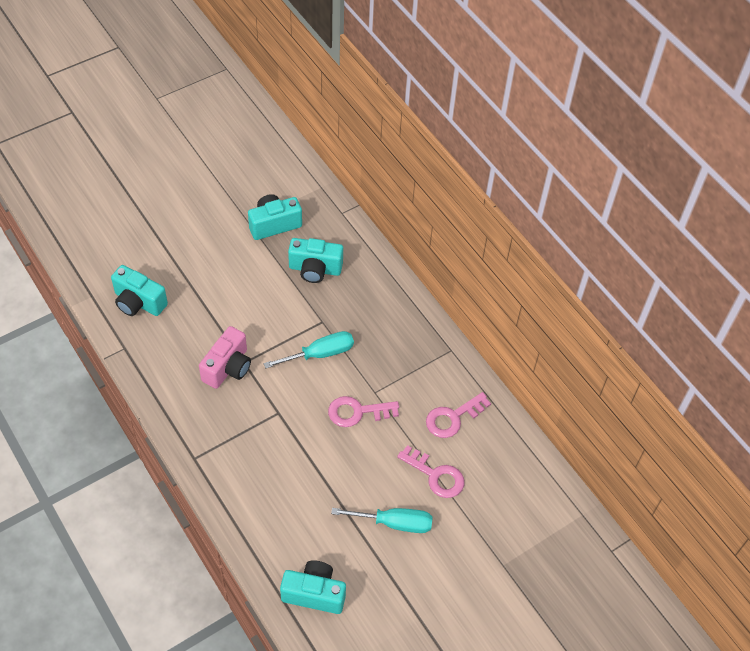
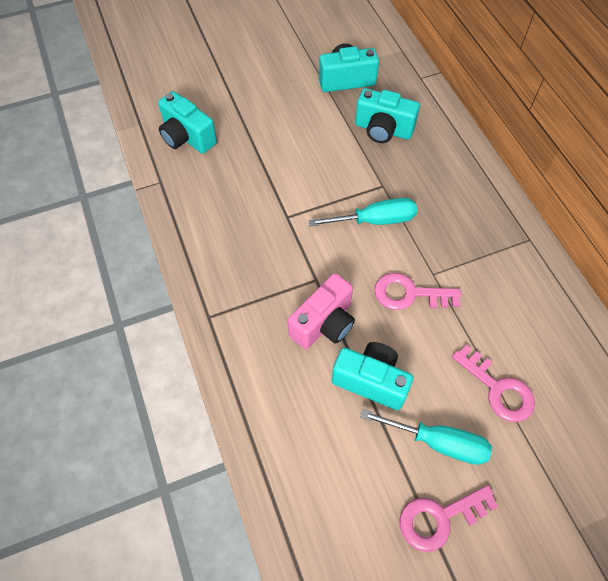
camera: 15 degrees right, 5 degrees up
pink camera [199,326,251,389] -> pink camera moved to [288,273,355,349]
turquoise camera [280,560,346,614] -> turquoise camera moved to [332,342,413,410]
pink key [426,392,491,438] -> pink key moved to [400,485,498,552]

